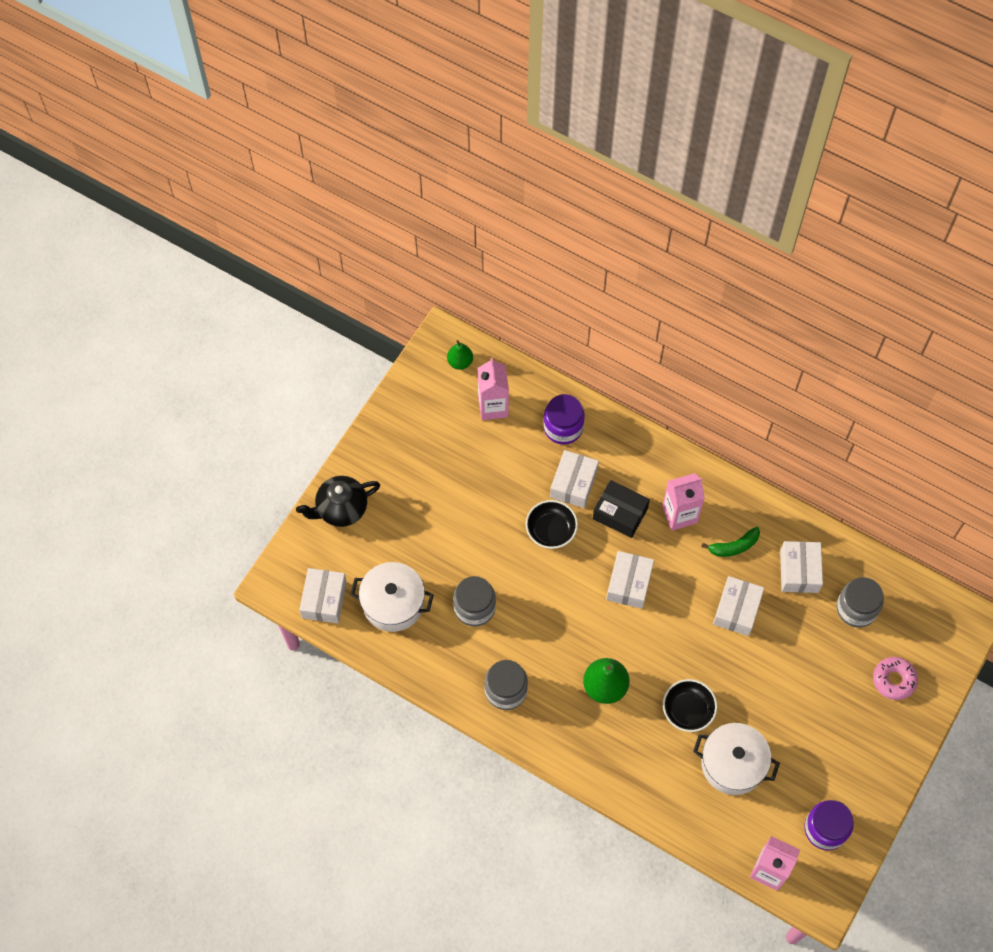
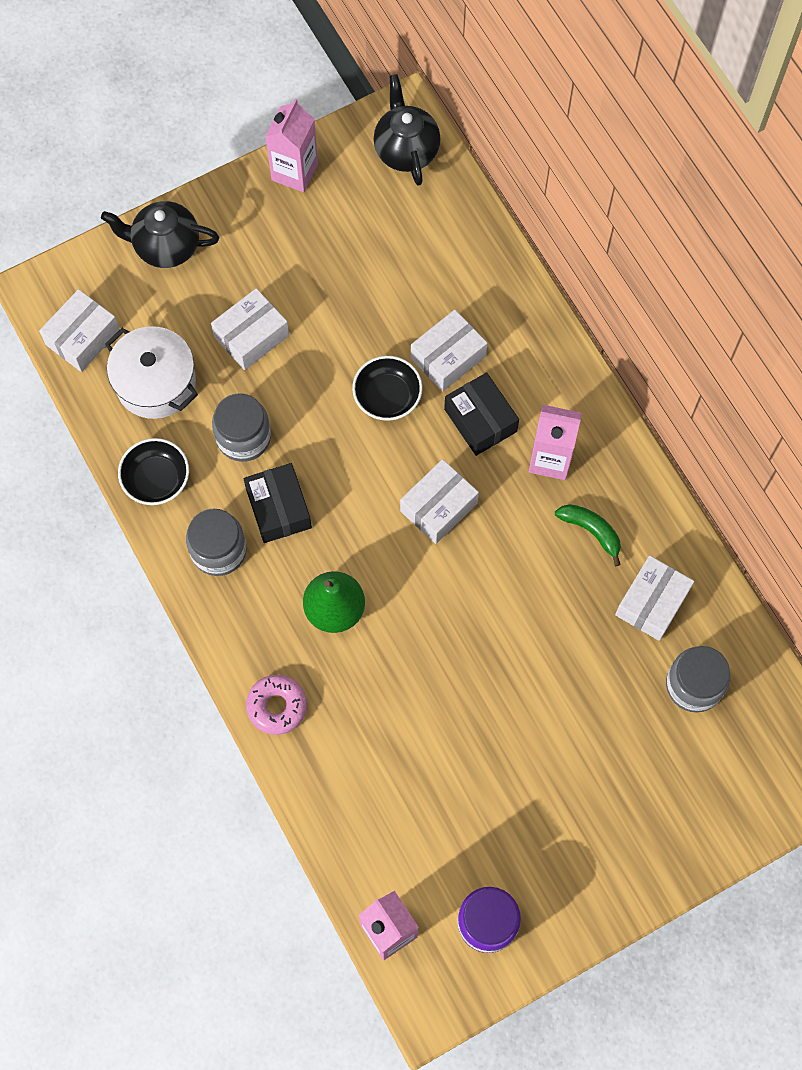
camera: 30 degrees right, 5 degrees up
green pear [447,340,473,370] -> black teapot [374,74,441,186]
pink carton [478,358,509,420] -> pink carton moved to [265,99,318,192]
purple jar [543,394,585,445] -> none
black bowl [663,679,717,732] -> black bowl moved to [118,438,189,505]
white pot [693,723,780,795] -> none
green banana [701,527,760,557] -> green banana turned 150 degrees counterclockwise [555,504,621,566]
white box [713,576,764,636] -> white box moved to [211,288,289,370]
pink donut [873,657,918,700] -> pink donut moved to [246,675,307,735]
none -> black box [243,463,312,543]

